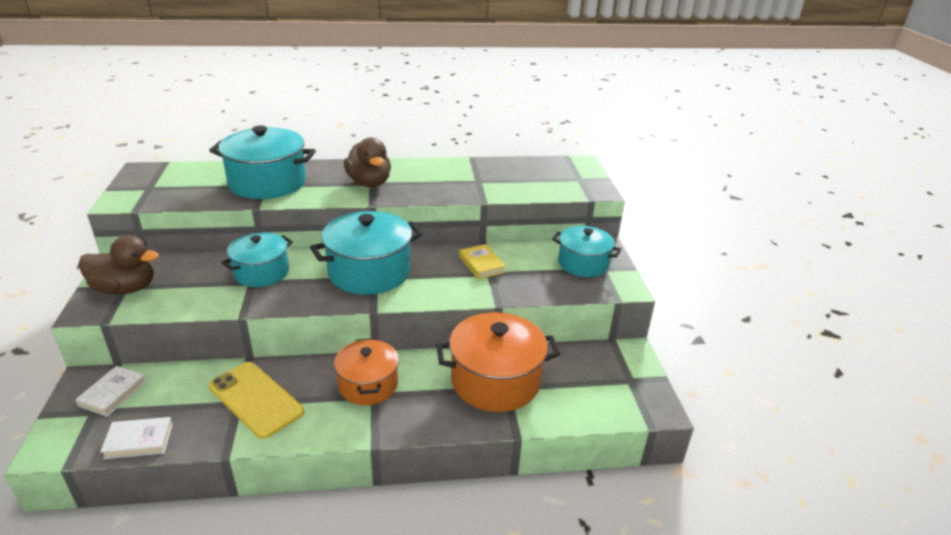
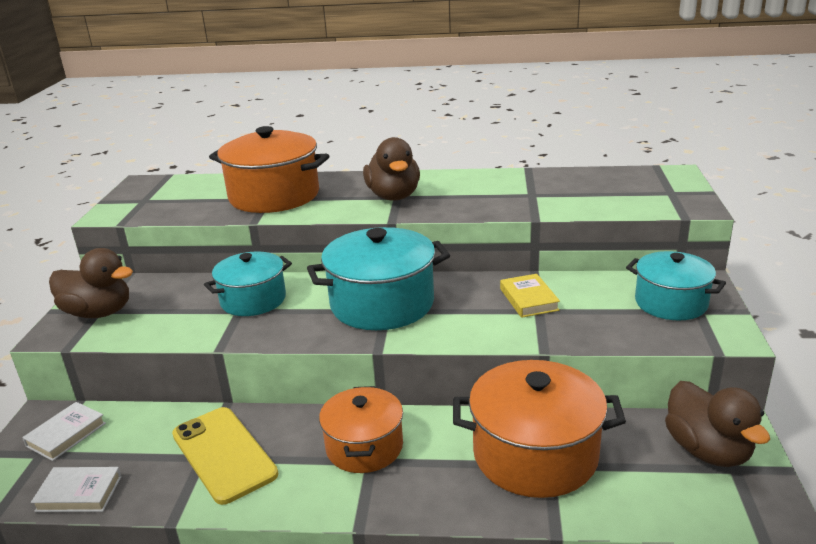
camera: 15 degrees right, 5 degrees down
turquoise pot [209,126,316,199] -> orange pot [209,126,329,213]
none -> brown duck [665,381,770,467]

